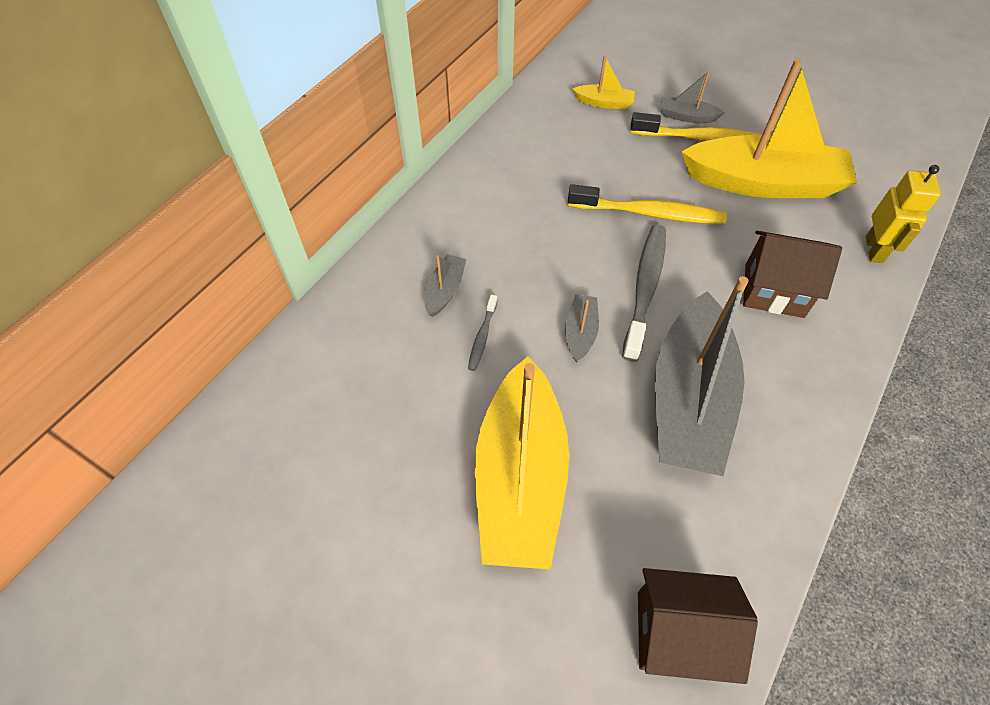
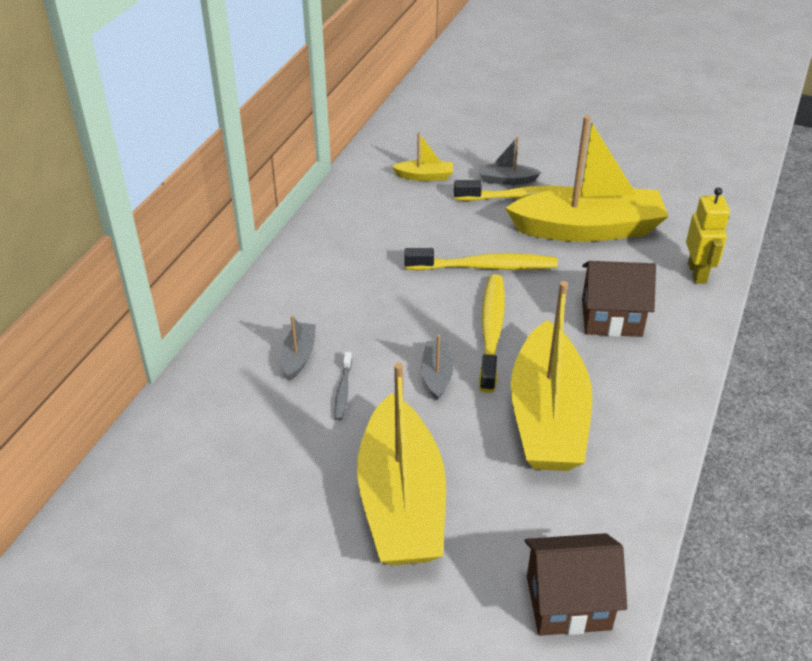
camera: 10 degrees left, 15 degrees down
grey toothbrush [622,224,666,362] -> yellow toothbrush [479,274,505,393]
grey boat [655,276,749,476] -> yellow boat [511,281,592,471]

